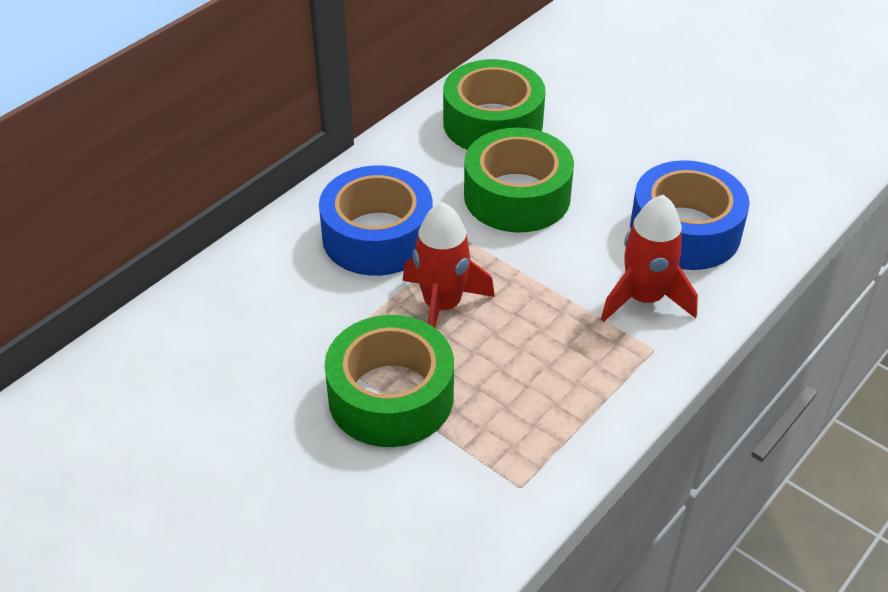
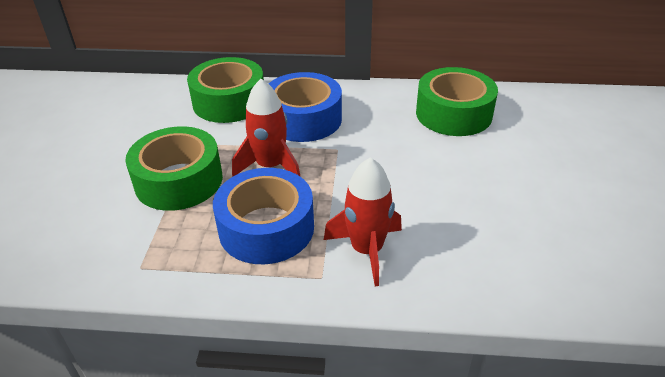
camera: 55 degrees right, 5 degrees down
green tape [464,128,574,233] -> green tape moved to [187,57,264,123]
blue tape [630,160,750,270] -> blue tape moved to [213,168,314,264]

